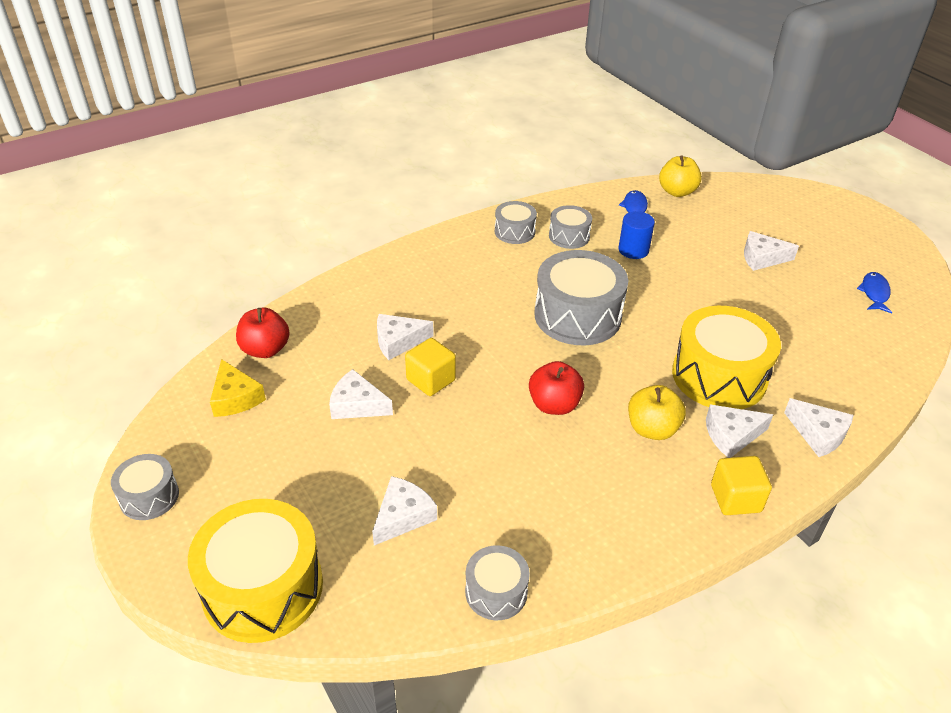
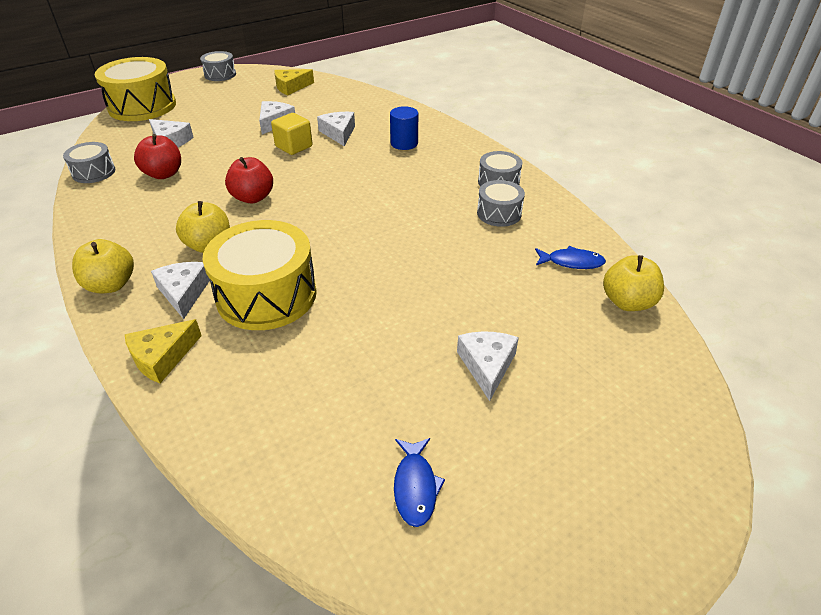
camera: 90 degrees right, 0 degrees up
red apple [236,308,290,358] -> red apple moved to [134,134,181,179]
grey drum [534,250,628,345] -> none
blue cylinder [618,211,655,259] -> blue cylinder moved to [390,106,418,150]
yellow cube [711,456,772,515] -> yellow apple [72,239,134,293]
white cheese [784,398,854,457] -> yellow cheese [125,319,202,383]
blue fish [857,272,892,314] -> blue fish turned 75 degrees clockwise [394,438,445,527]

